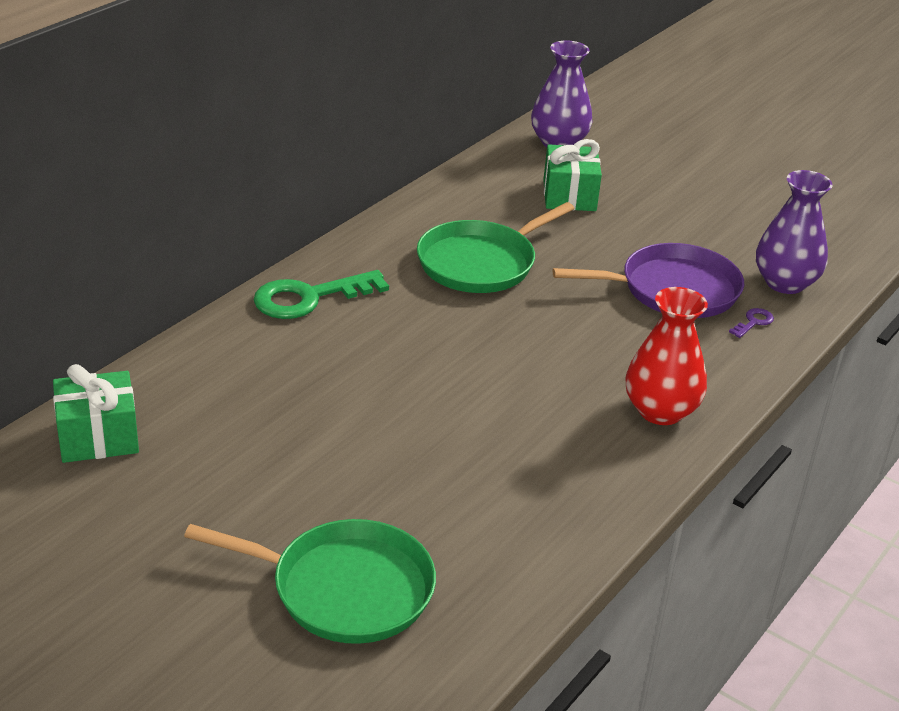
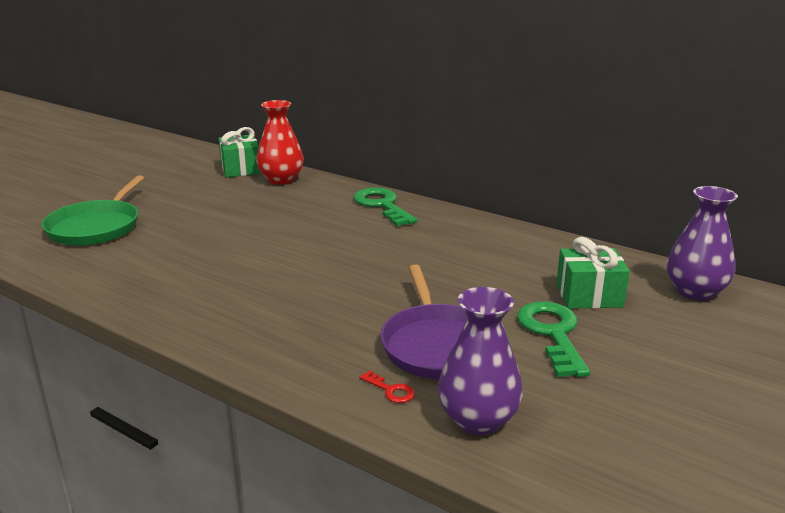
camera: 90 degrees right, 10 degrees down
green pan [417,202,575,293] -> none
red vase [625,287,708,425] -> red vase moved to [256,100,304,185]
purple key [729,308,774,338] -> red key [360,370,415,403]
none -> green key [517,302,590,377]

